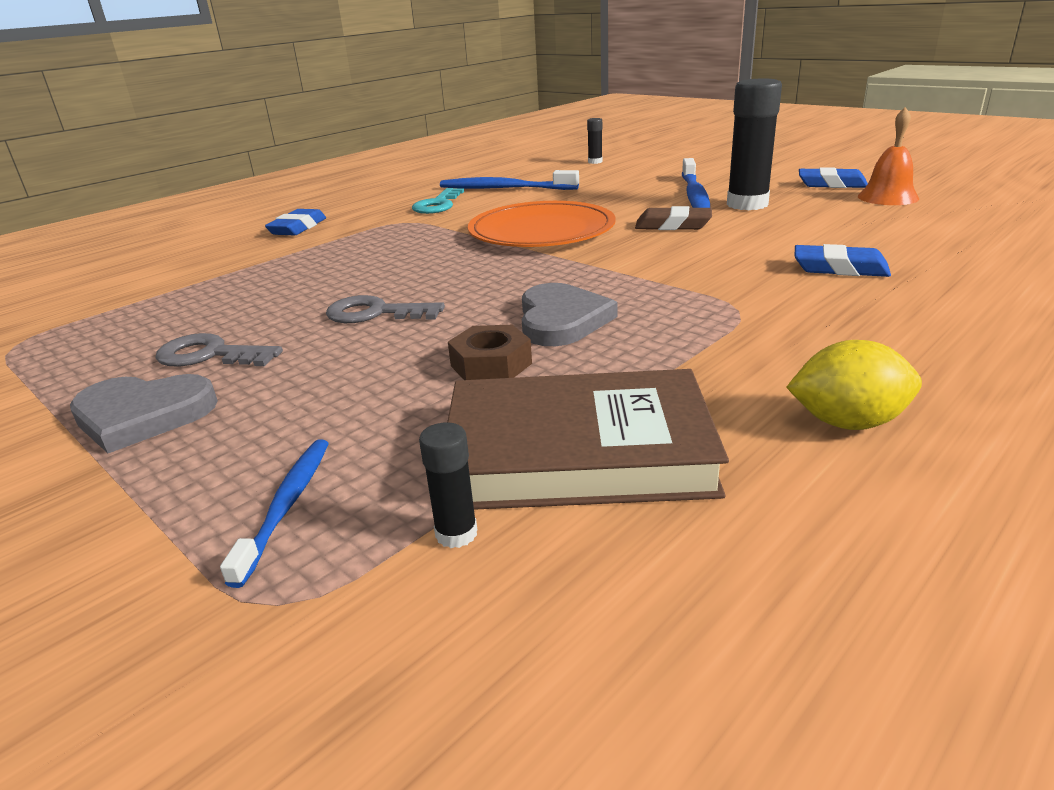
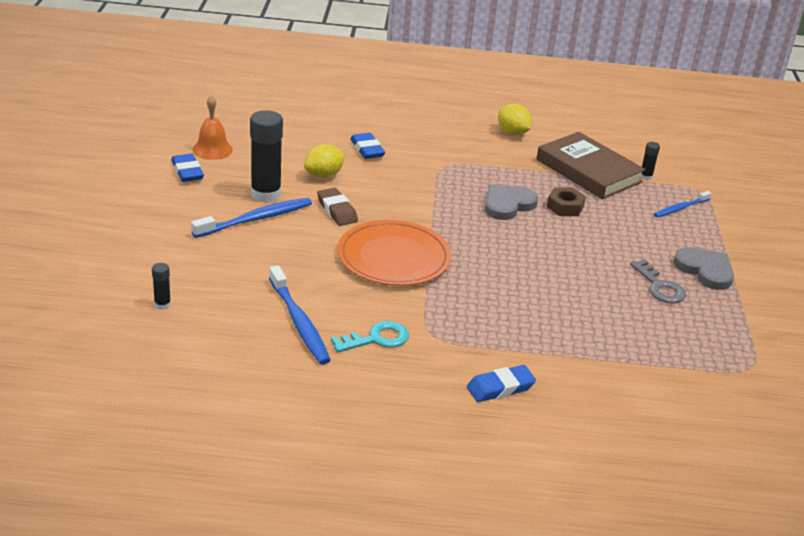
camera: 135 degrees left, 5 degrees up
grey key [326,295,445,323] -> none
none -> yellow lemon [304,144,345,178]

